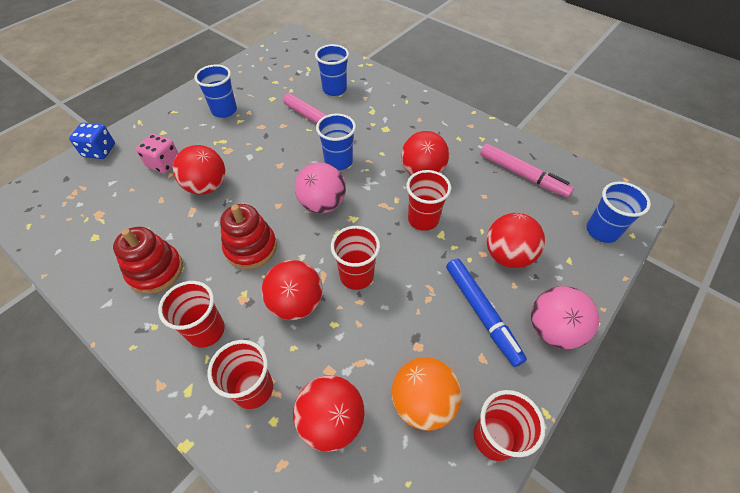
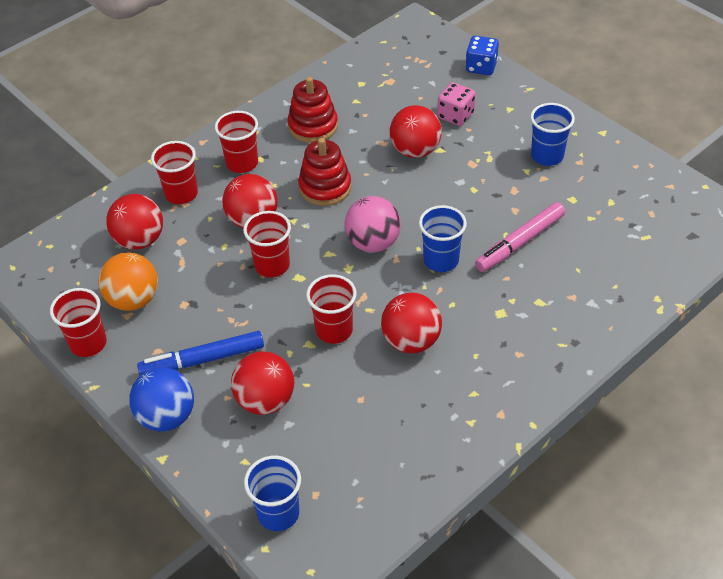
camera: 100 degrees right, 5 degrees down
blue cup [315,44,349,96] -> none
pink marker [480,144,574,198] -> none
pink ball [531,286,599,349] -> blue ball [129,367,194,431]

